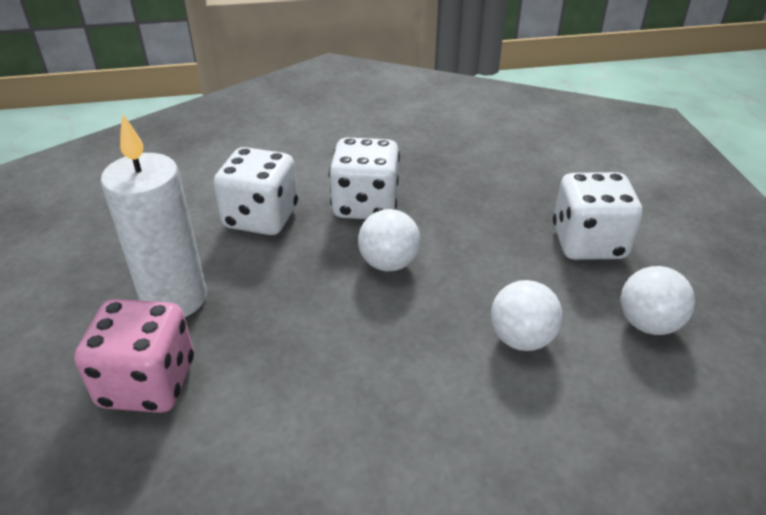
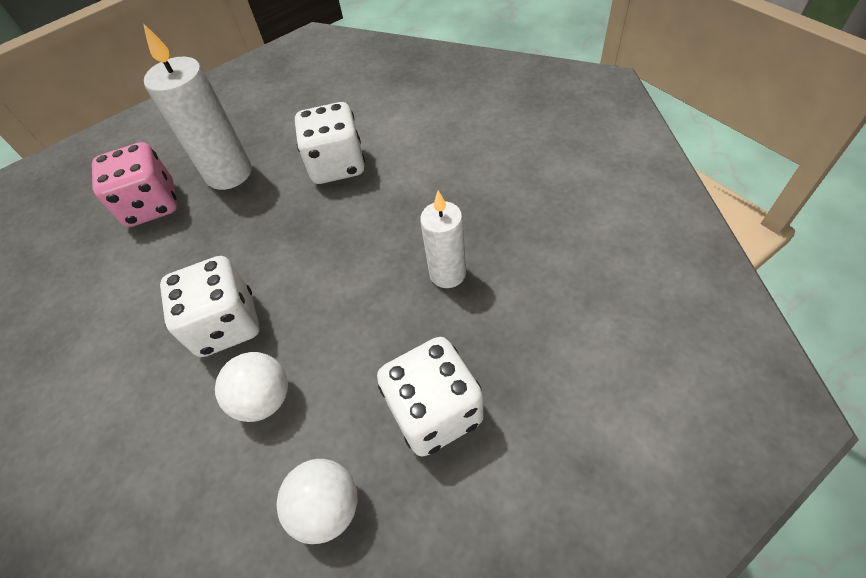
camera: 70 degrees right, 15 degrees up
white dice [329,137,400,219] -> white dice moved to [160,256,259,357]
white ball [358,209,421,271] -> none
none -> white candle [420,191,466,288]

